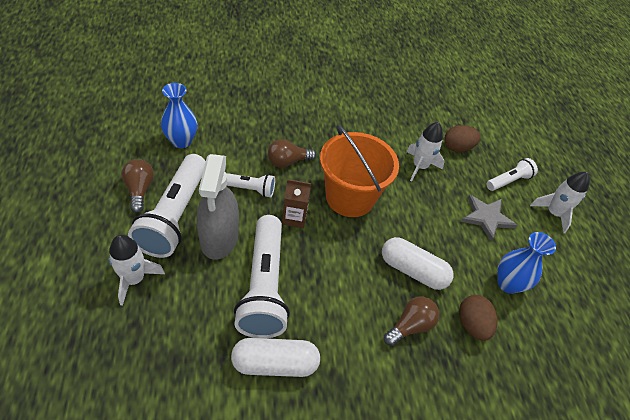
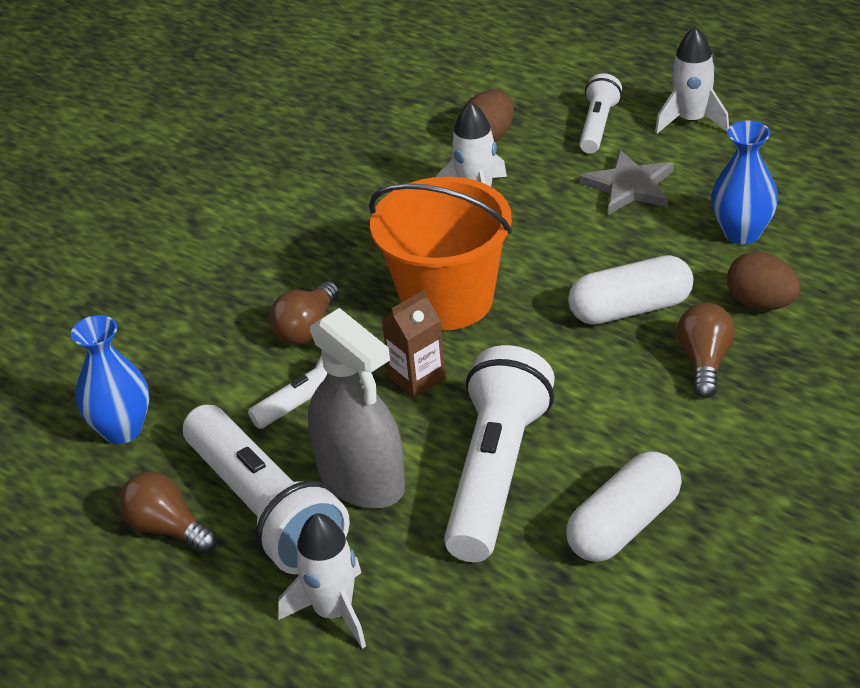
camera: 35 degrees left, 10 degrees down
white flashlight [234,215,290,338] -> white flashlight turned 120 degrees counterclockwise [444,345,555,562]

